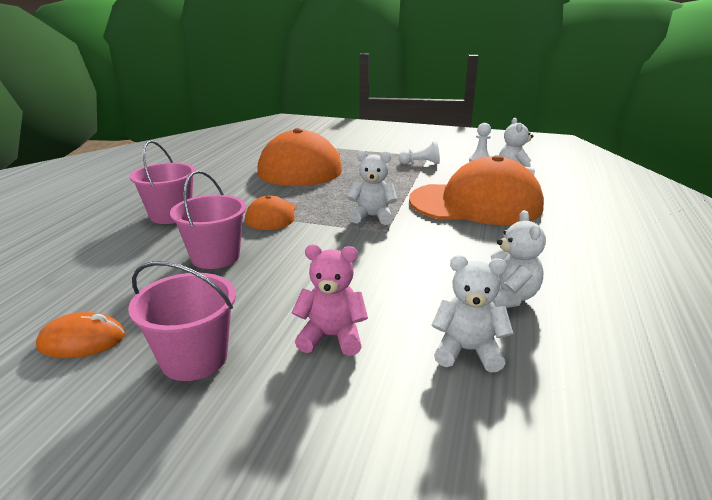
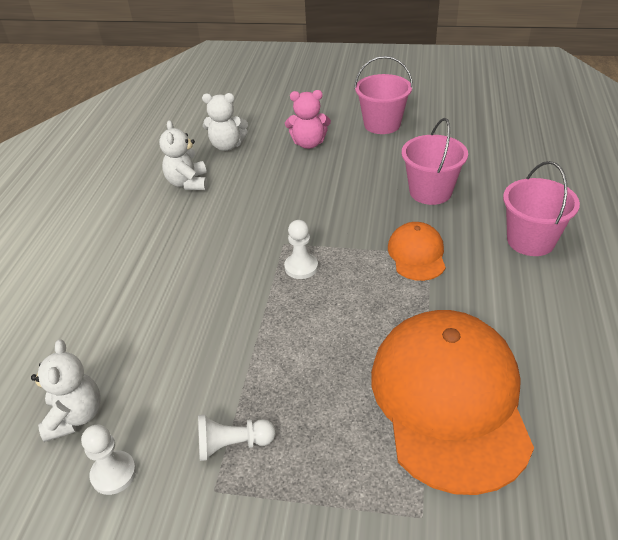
camera: 175 degrees right, 15 degrees up
orange mouse [36,312,125,358] -> none
white teddy bear [347,150,397,225] -> white pawn [284,220,318,279]
orange cap [409,155,544,225] -> none

